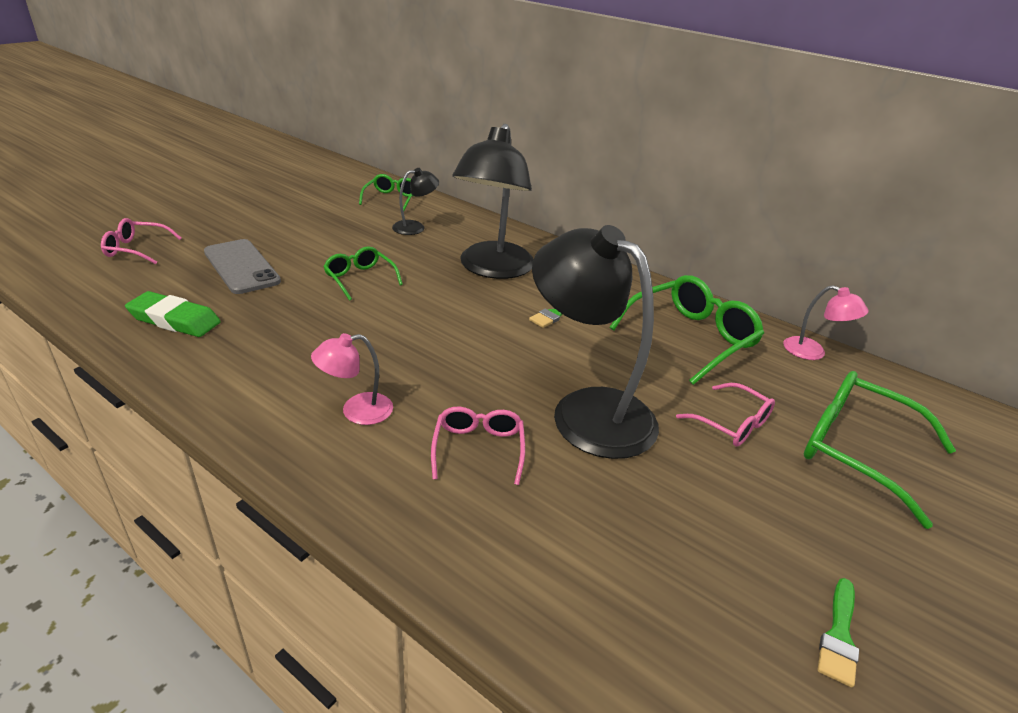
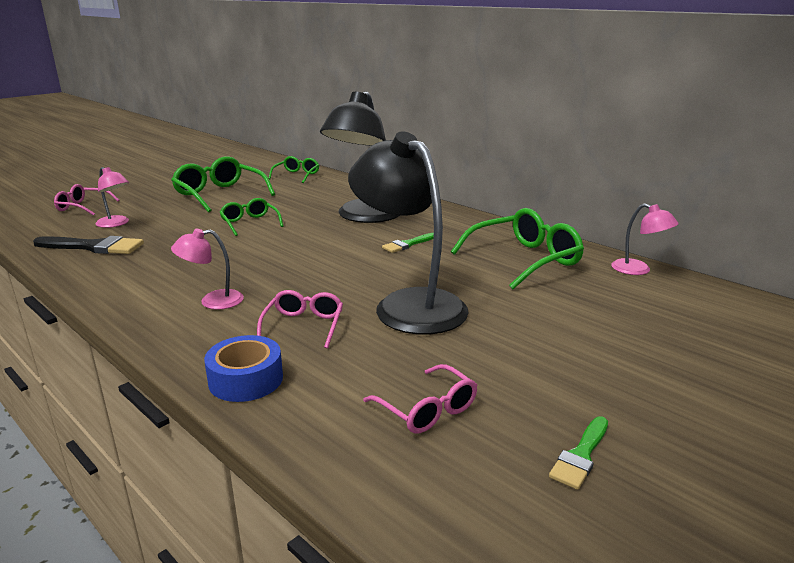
camera: 10 degrees right, 10 degrees down
green eraser [125,291,221,337] -> black brush [33,236,144,254]
grey phone [204,239,281,294] -> none
black lamp [392,168,439,235] -> none
pink glasses [676,383,775,447] -> pink glasses moved to [363,364,477,434]
green glasses [804,371,956,529] -> green glasses moved to [171,156,275,213]
none -> pink lamp [96,167,129,228]
none -> blue tape [204,335,283,402]

